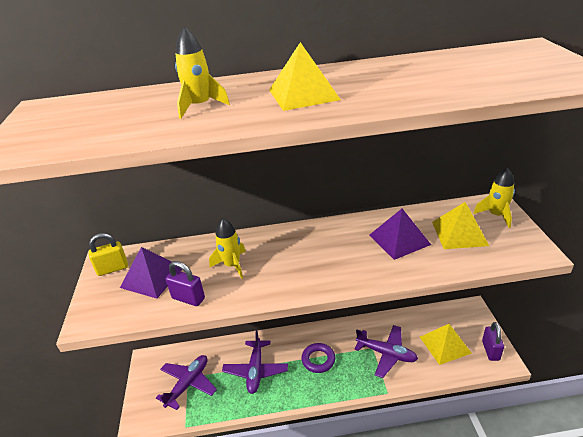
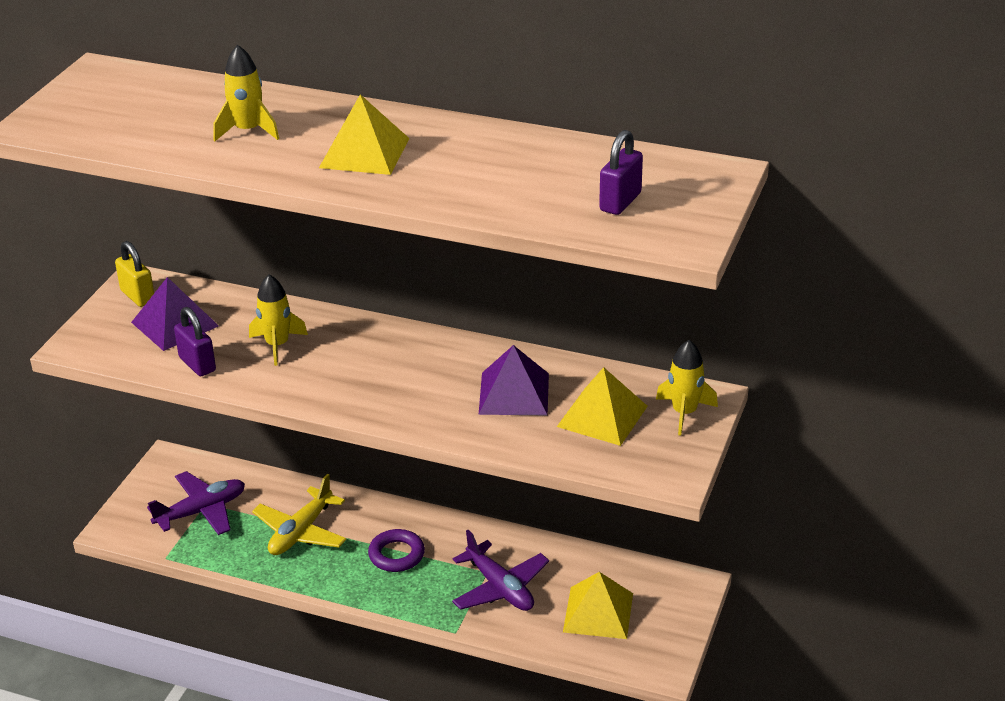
camera: 25 degrees right, 0 degrees up
yellow padlock [89,233,128,276] -> yellow padlock turned 45 degrees clockwise [115,241,154,307]
purple plane [222,330,288,394] -> yellow plane [252,474,347,555]
purple padlock [482,322,504,361] -> purple padlock moved to [599,130,643,215]

